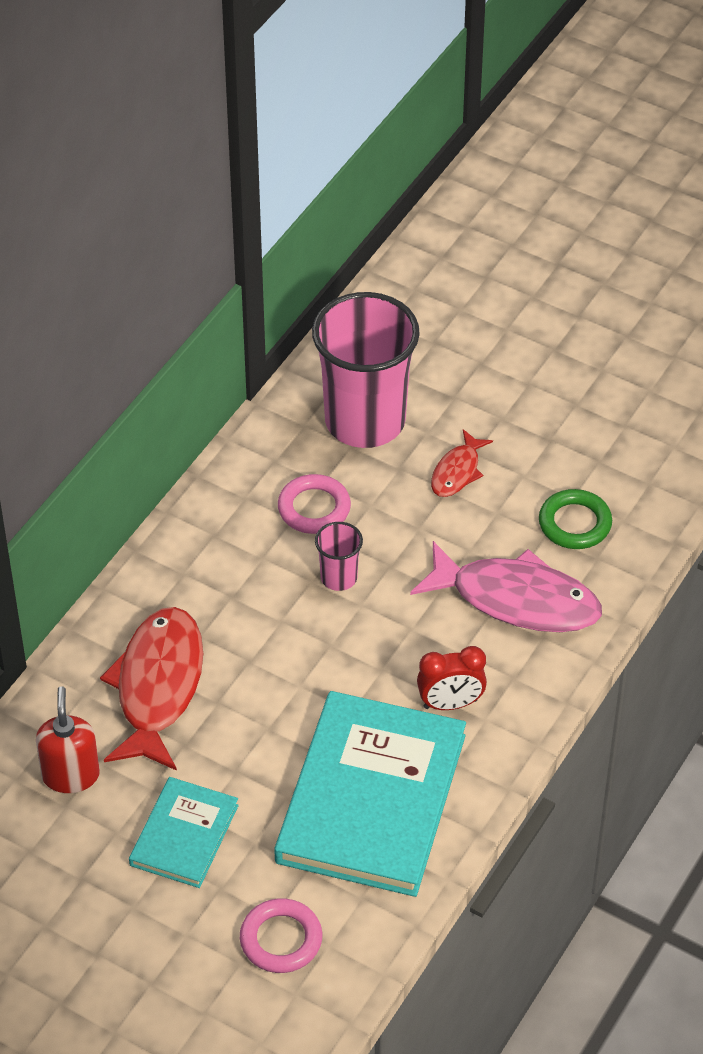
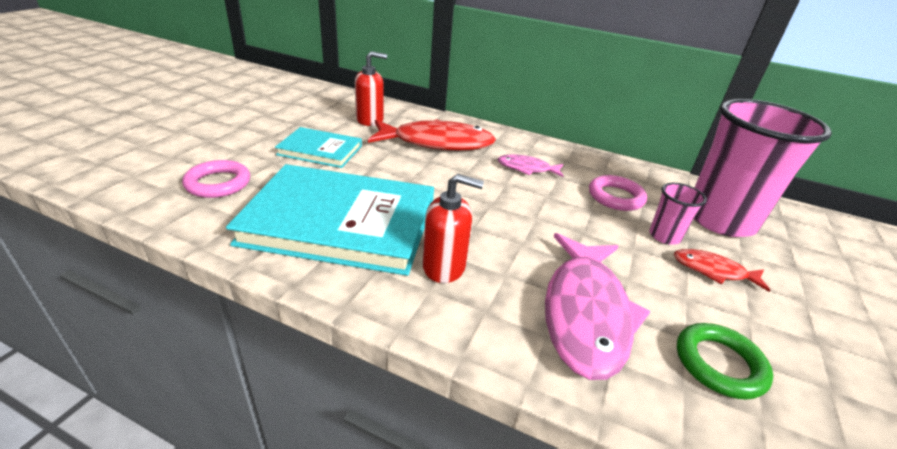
camera: 80 degrees right, 15 degrees down
pink cup [315,522,363,591] -> pink cup moved to [649,183,707,245]
red clock [417,646,487,710] -> red soap dispenser [422,174,484,283]
none -> pink fish [498,154,564,177]

